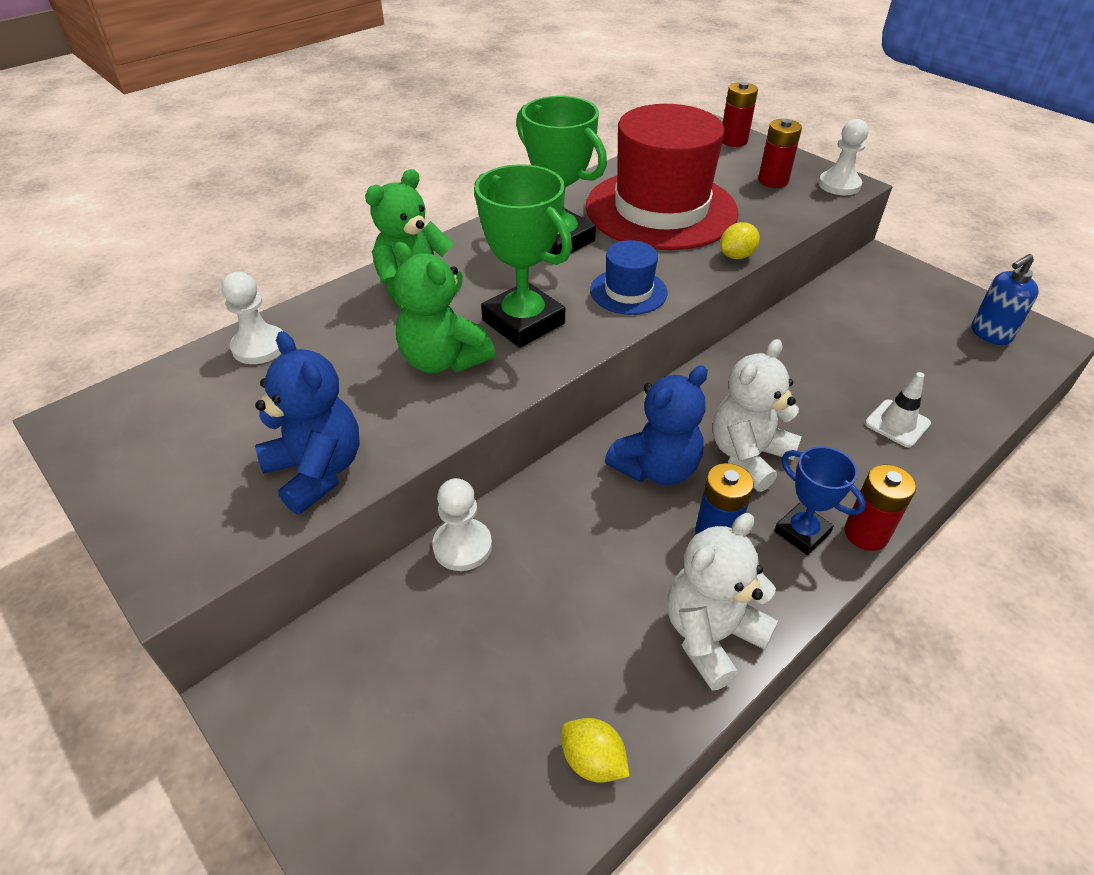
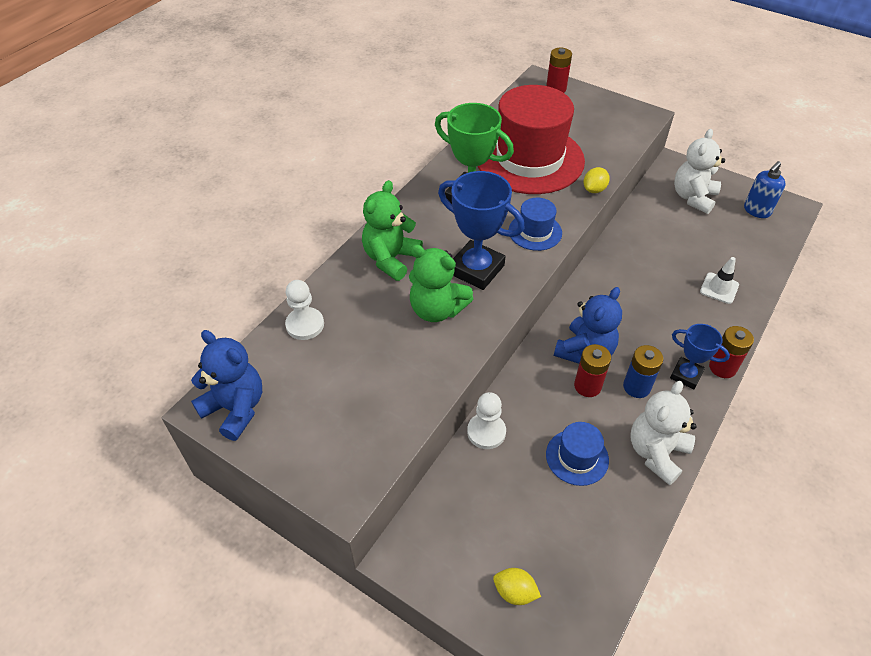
camera: 15 degrees left, 5 degrees up
blue teddy bear [255,331,360,514] -> blue teddy bear moved to [191,330,262,441]
green trophy [474,164,572,348] -> blue trophy [438,171,525,290]
yellow lemon [561,718,630,783] -> yellow lemon moved to [493,568,541,605]
white teddy bear [713,339,802,492] -> white teddy bear moved to [674,129,725,214]
red battery [758,119,802,188] -> red battery moved to [574,344,611,397]
white pawn [819,119,869,195] -> none
none -> blue hat [546,422,609,486]

